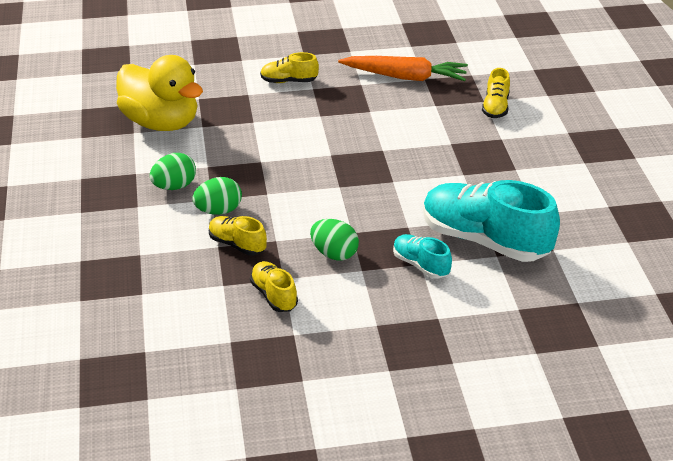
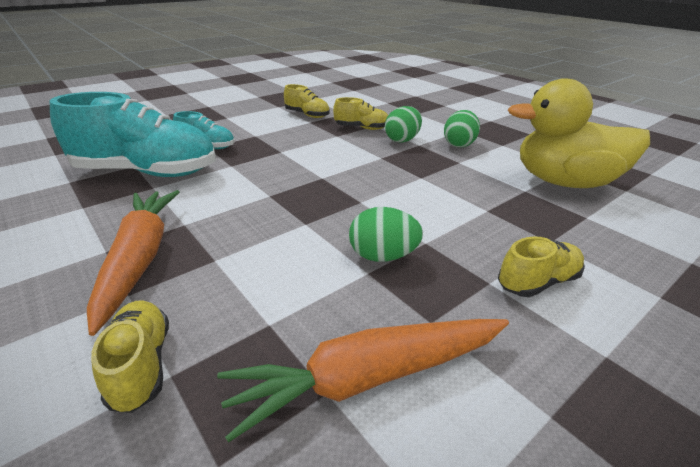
camera: 150 degrees right, 5 degrees down
green egg [310,219,359,261] -> green egg moved to [349,207,423,262]
none -> orange carrot [87,190,180,336]

